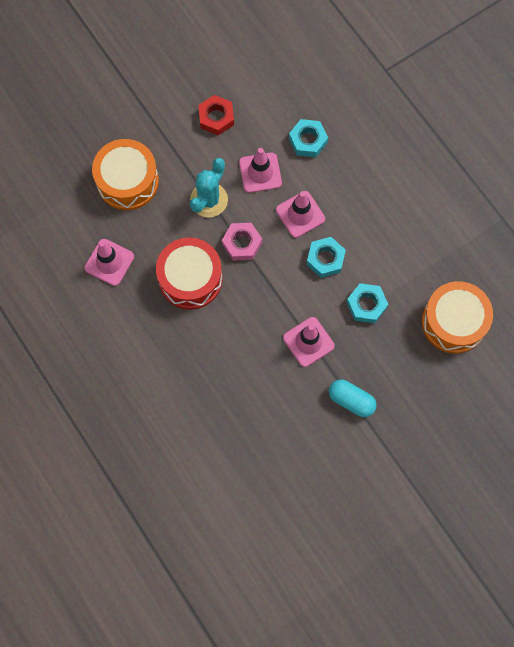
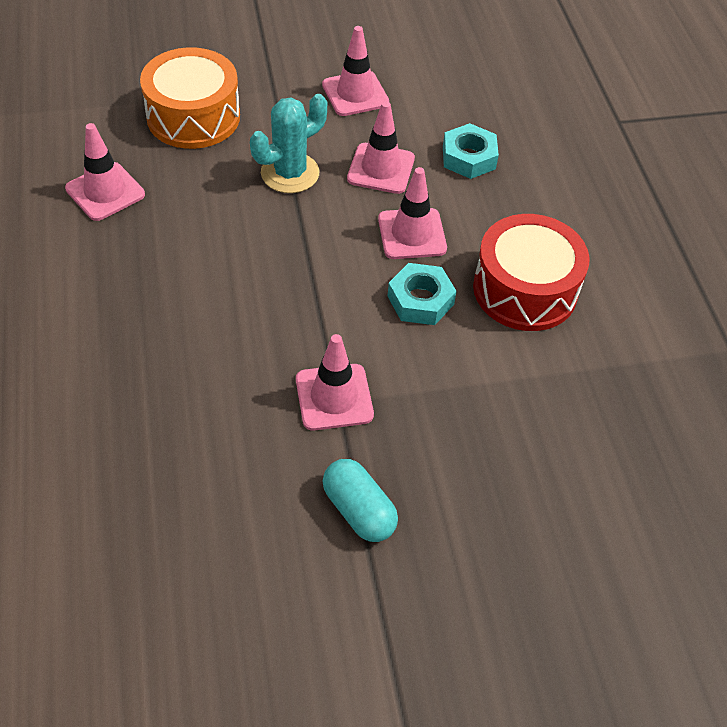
camera: 20 degrees right, 20 degrees down
red drum [156,238,222,310] -> red drum moved to [473,214,590,331]
red nut [198,95,234,136] -> pink traffic cone [322,26,389,116]
pink nut [222,223,262,261] -> none
turquoise nut [347,283,388,323] -> none
orange drum [422,281,493,354] -> none

